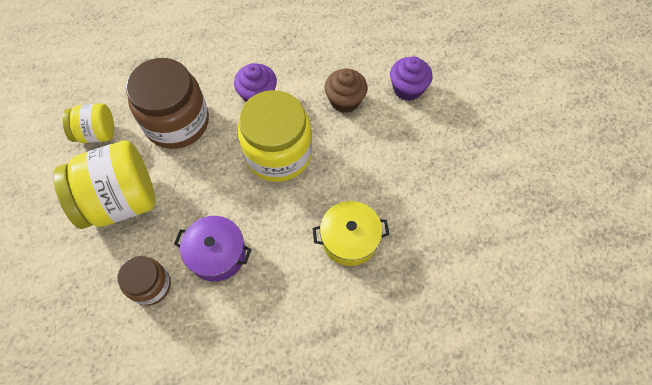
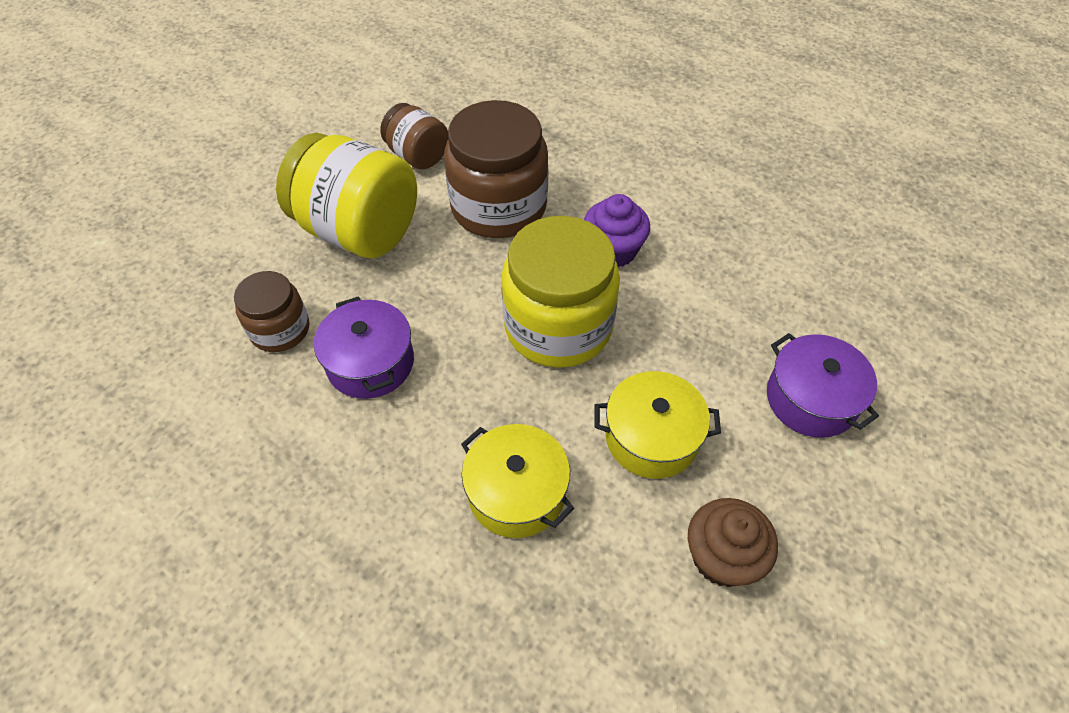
camera: 50 degrees right, 10 degrees down
yellow jar [62,103,114,143] -> brown jar [380,103,448,170]
brown cupcake [325,69,368,113] -> brown cupcake moved to [688,498,778,587]
purple cupcake [390,56,432,101] -> purple pot [767,333,879,438]
none -> yellow pot [594,371,721,479]

